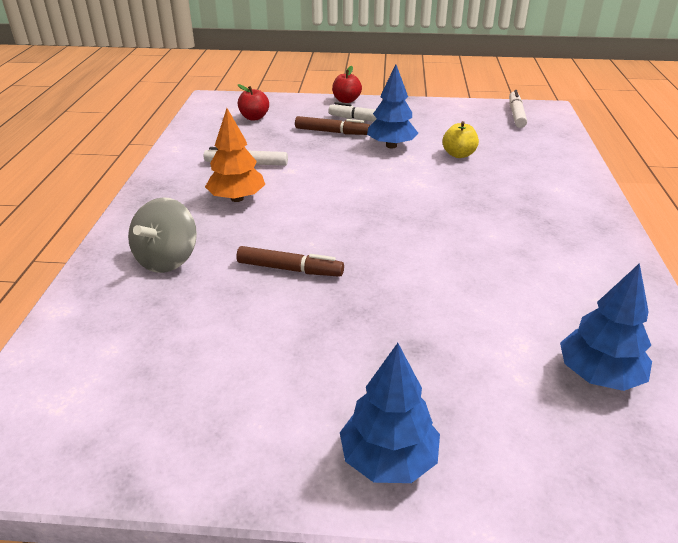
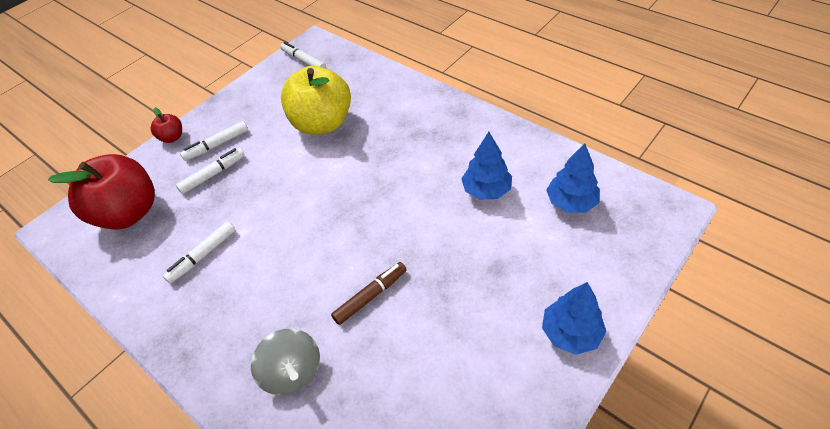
camera: 50 degrees left, 15 degrees up
orange tree [205,108,265,202] -> none
red apple [238,84,269,120] -> red apple [48,154,155,230], size x2.27
brown marker [295,116,370,135] -> white marker [176,148,245,194]
blue tree [367,65,418,148] -> blue tree moved to [461,132,512,200]
yellow apple [443,121,479,158] -> yellow apple [281,66,351,134], size x2.27

